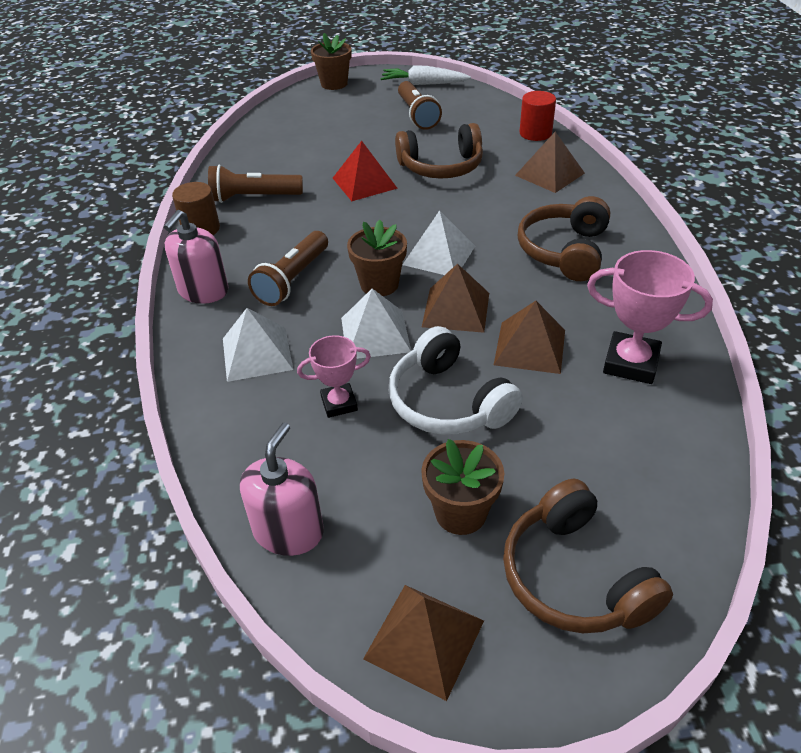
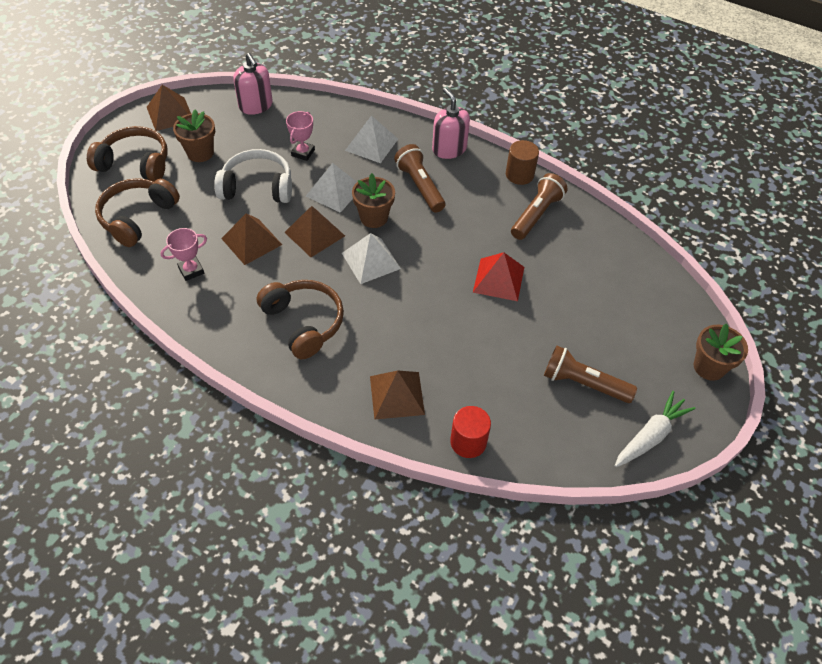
camera: 125 degrees right, 10 degrees up
brown headphones [395,123,483,179] -> brown headphones moved to [95,178,180,247]
pink trophy [587,250,713,384] -> pink trophy [161,228,207,281], size x0.62

